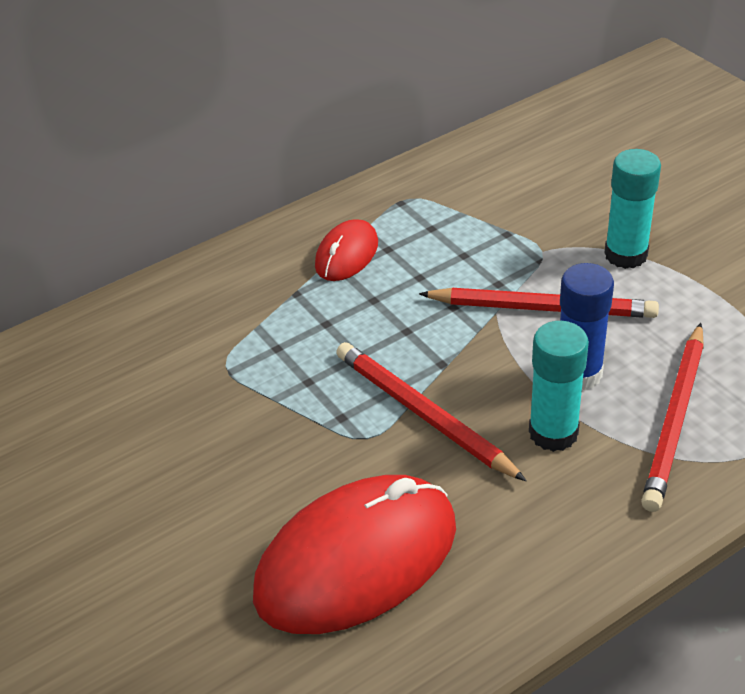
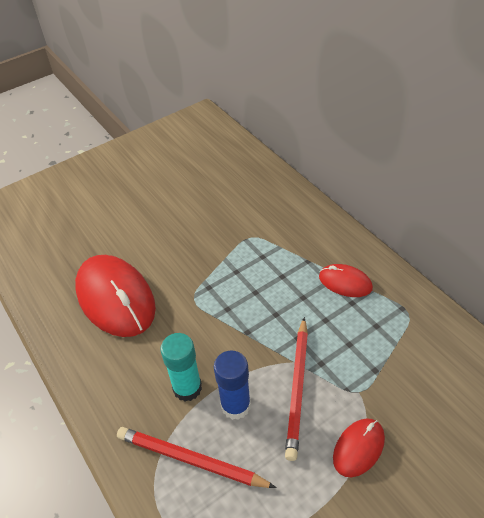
camera: 90 degrees right, 5 degrees up
red pencil [336,342,526,481] -> none
turquoise glue stick [604,149,661,269] -> red mouse [333,418,385,477]

